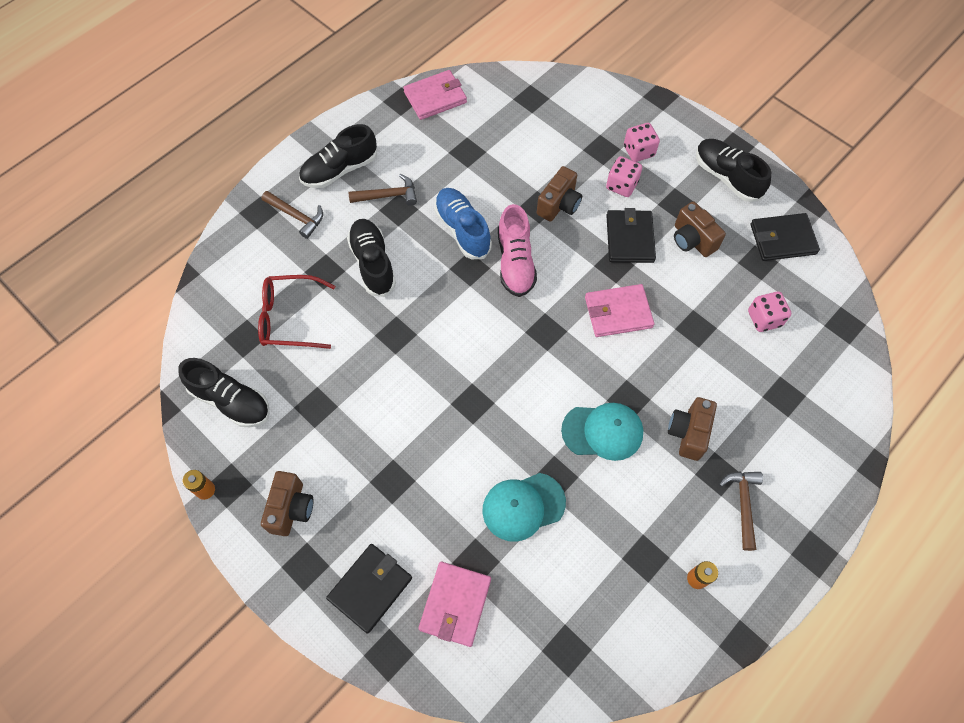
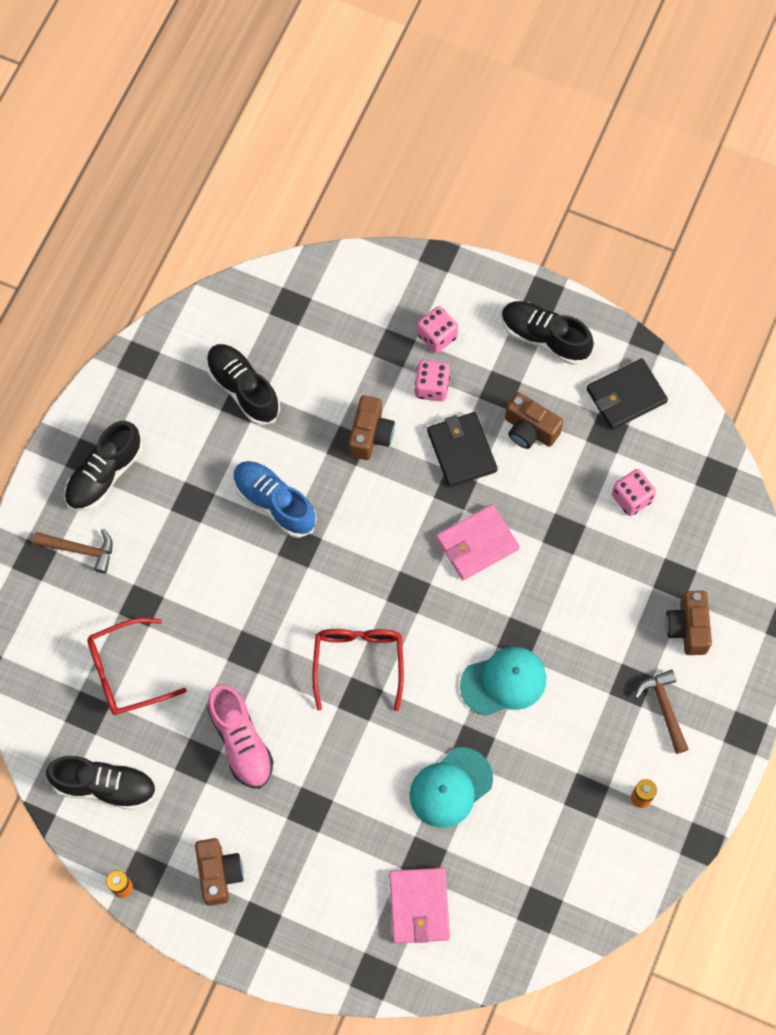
camera: 20 degrees left, 5 degrees up
black wallet [326,544,412,634] -> none
black shoe [347,219,396,297] -> black shoe moved to [206,344,280,425]
brown hammer [348,174,417,206] -> none
pink wallet [403,70,467,120] -> none
pink shoe [498,204,537,297] -> pink shoe moved to [207,684,274,788]
brown camera [668,397,717,461] -> brown camera moved to [665,591,712,655]
none -> red glasses [312,629,404,711]

